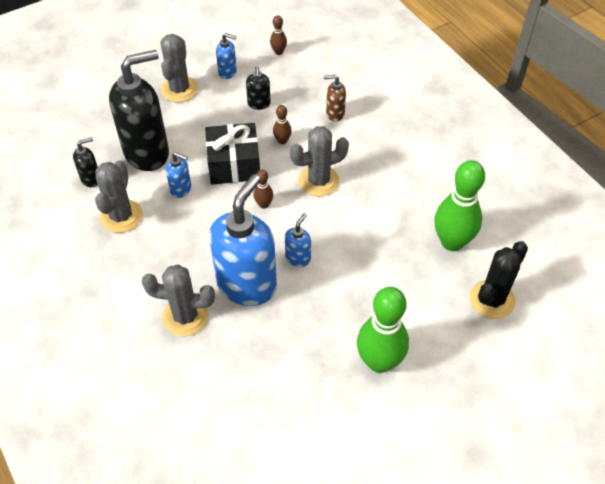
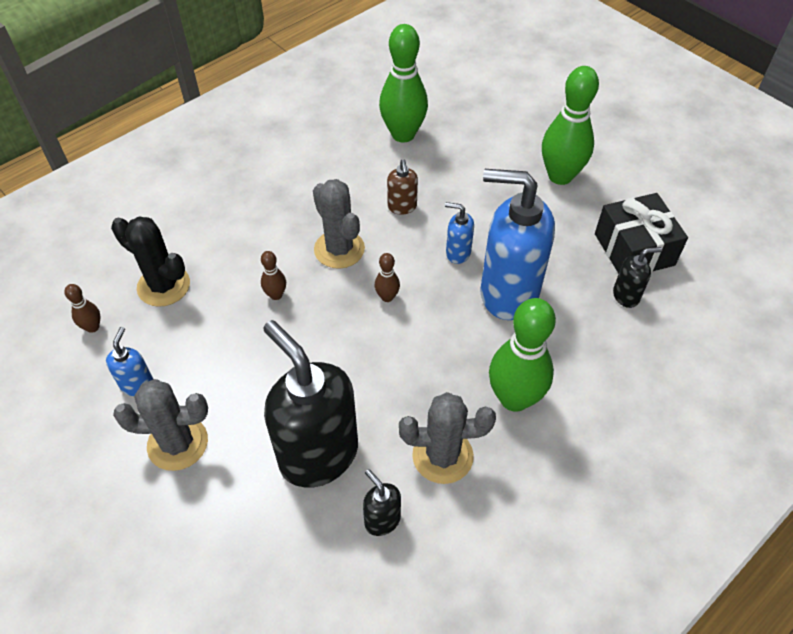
camera: 100 degrees left, 0 degrees up
grey cactus [141,264,215,336] -> none
blue soap dispenser [166,152,191,198] -> none
black gift [205,123,260,184] -> black gift moved to [595,193,688,274]
black soap dispenser [246,66,271,110] -> black soap dispenser moved to [613,247,662,308]
brown soap dispenser [324,75,346,122] -> brown soap dispenser moved to [387,159,418,215]
black cactus [469,241,528,319] -> black cactus moved to [111,216,190,307]
none -> green bowling pin [489,298,556,412]

